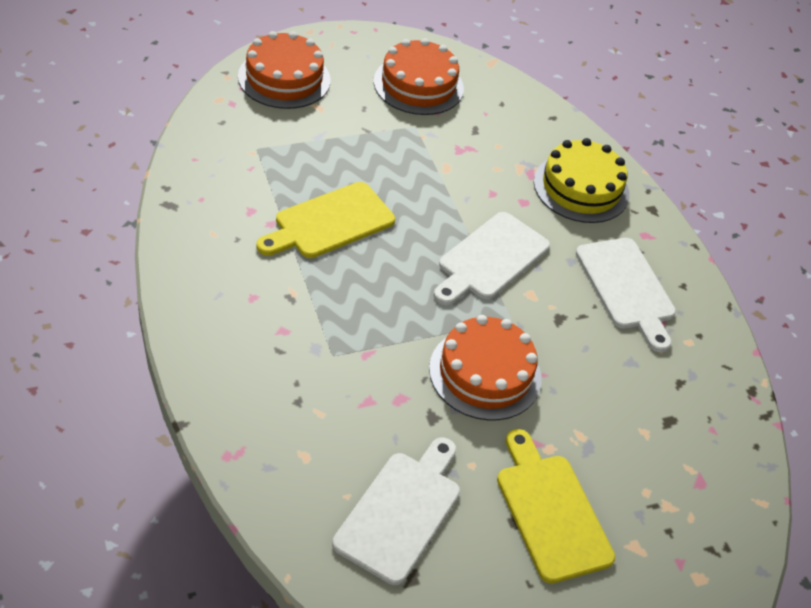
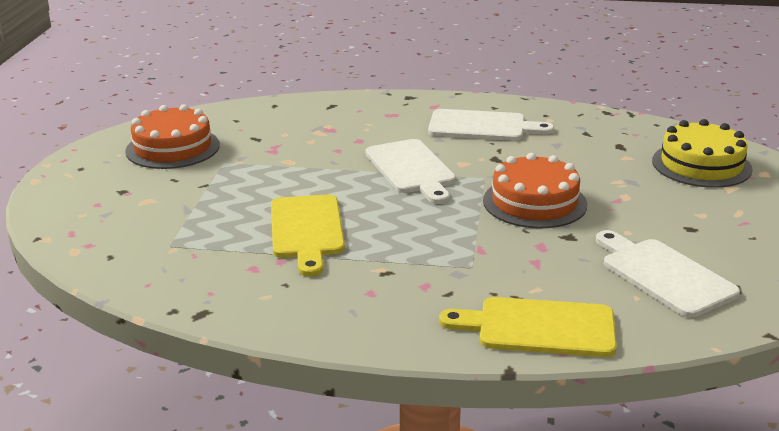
camera: 55 degrees left, 20 degrees down
orange cake [238,31,331,109] -> none
yellow cutting board [497,429,615,584] -> yellow cutting board moved to [439,297,617,357]
yellow cake [534,138,629,223] -> yellow cake moved to [652,119,753,188]

